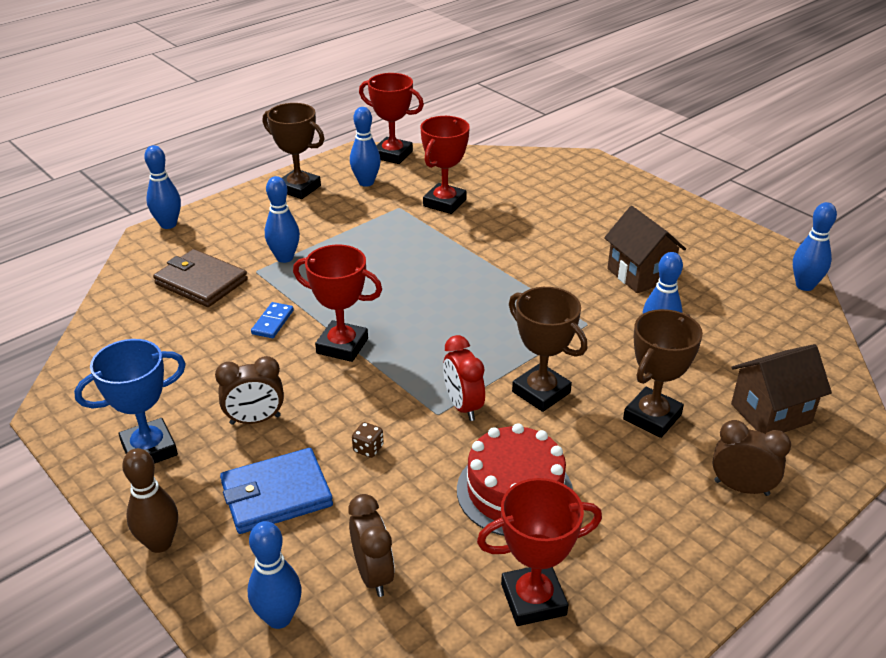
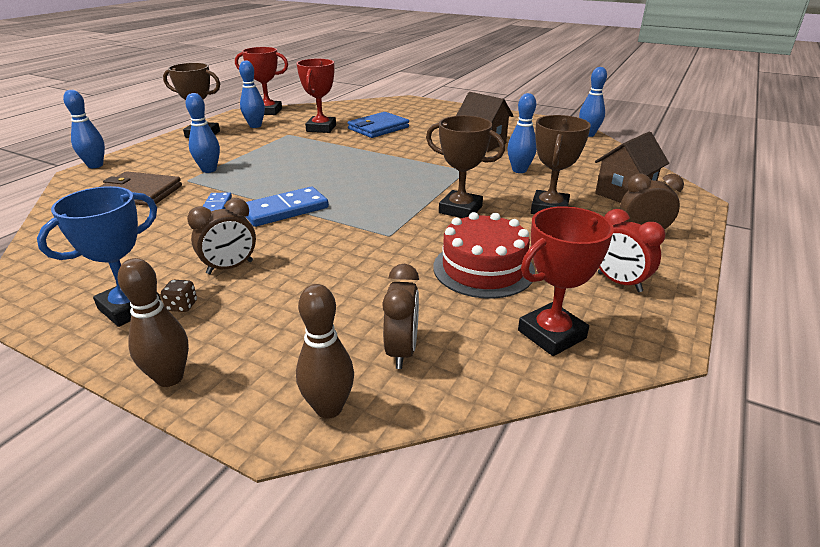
camera: 20 degrees left, 5 degrees down
blue wallet [220,448,333,534] -> blue wallet moved to [348,112,409,138]
blue bowling pin [248,521,302,629] -> brown bowling pin [296,284,354,419]
red trophy [293,245,382,362] -> blue domino [245,187,329,227]
brown clock [349,494,395,597] -> brown clock turned 45 degrees clockwise [382,264,419,369]
brown dice [352,422,384,458] -> brown dice moved to [161,280,197,312]
red clock [443,335,485,421] -> red clock moved to [598,209,665,292]

